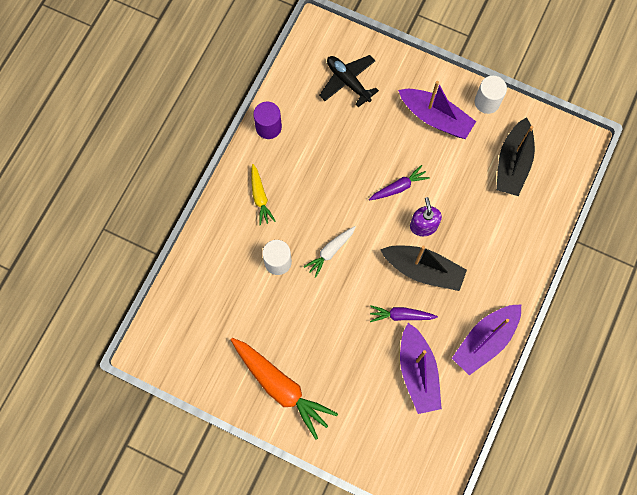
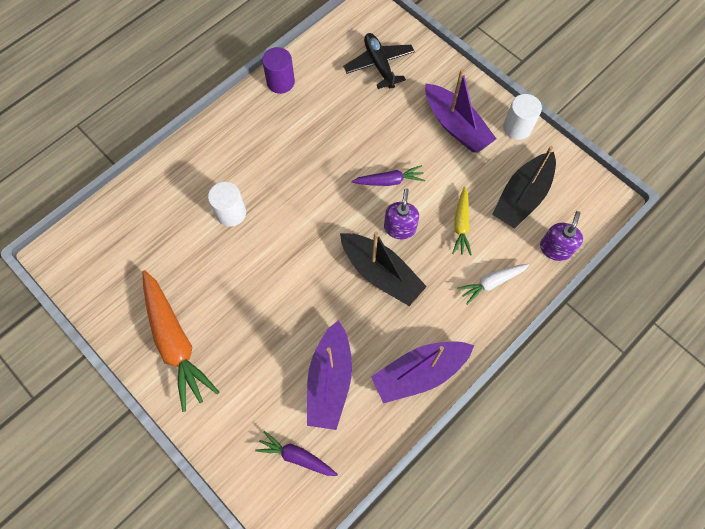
camera: 20 degrees right, 5 degrees down
yellow carrot [251,164,275,226] -> yellow carrot moved to [452,187,472,256]
white carrot [304,226,356,278] -> white carrot moved to [457,264,529,305]
purple carrot [370,305,438,322] -> purple carrot moved to [255,431,338,476]
none -> purple soap dispenser [540,211,583,261]

